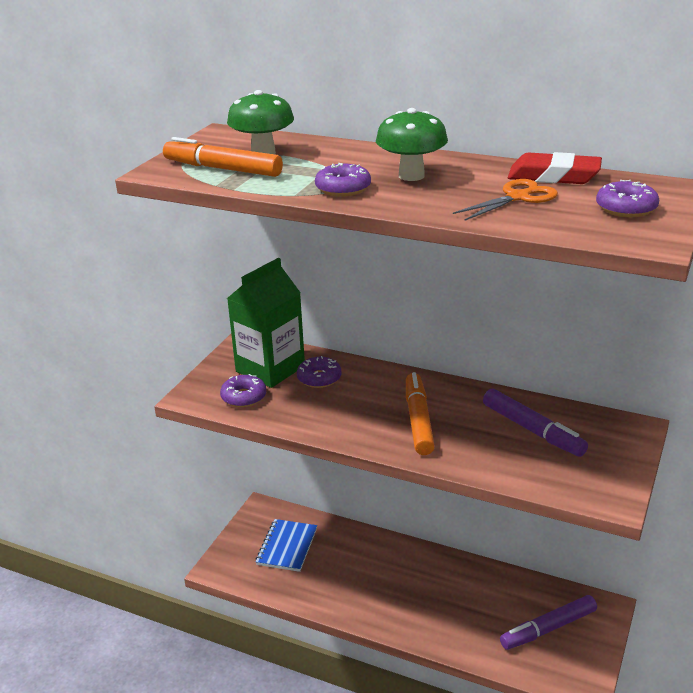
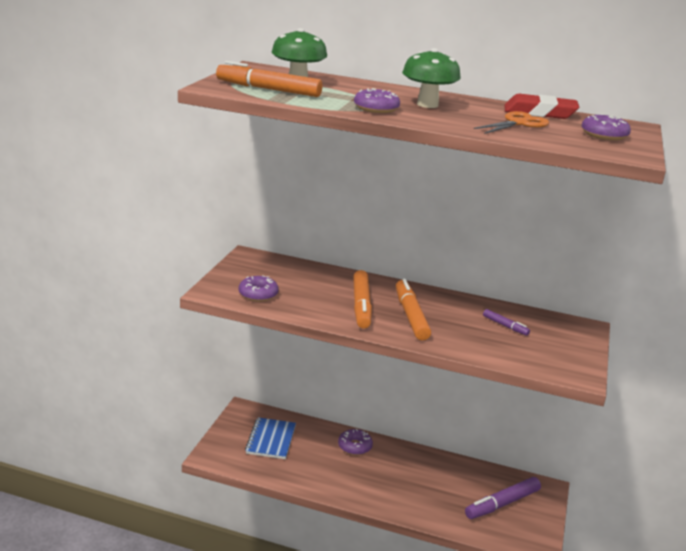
camera: 10 degrees left, 5 degrees down
green carton [227,258,305,388] -> none
purple donut [297,356,342,388] -> purple donut moved to [338,429,373,455]
purple marker [483,389,588,457] -> purple marker [483,309,530,336], size x0.52
none -> orange marker [353,270,372,329]

